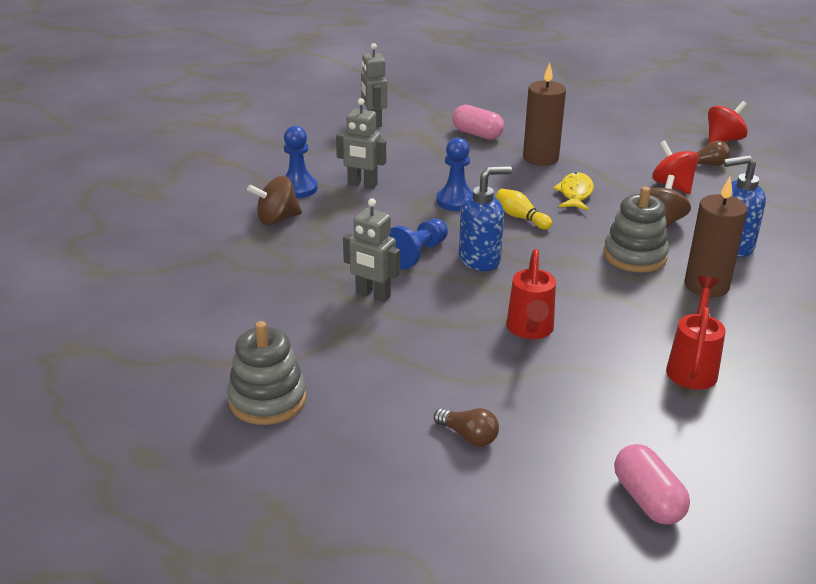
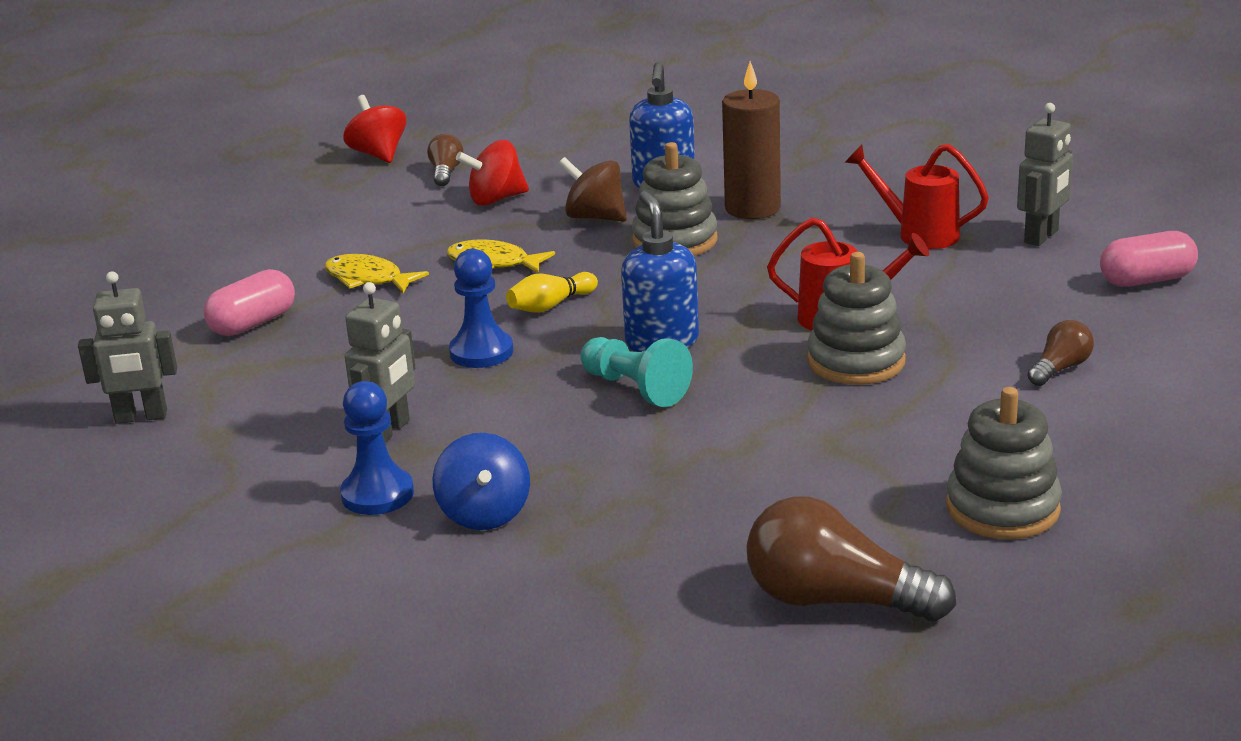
camera: 80 degrees left, 5 degrees down
brown spinning top [247,176,302,225] -> blue spinning top [432,433,530,530]
grey robot [343,198,400,302] -> grey robot moved to [1017,103,1073,246]
blue pawn [389,219,448,270] -> turquoise pawn [581,337,693,407]
brown candle [523,63,566,166] -> yellow fish [325,254,429,293]
none -> brown light bulb [747,496,956,621]
none -> grey stacking toy [807,252,906,385]

